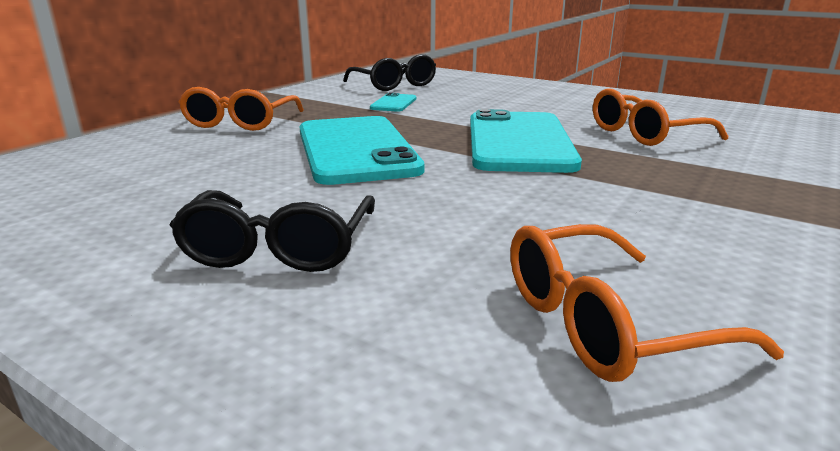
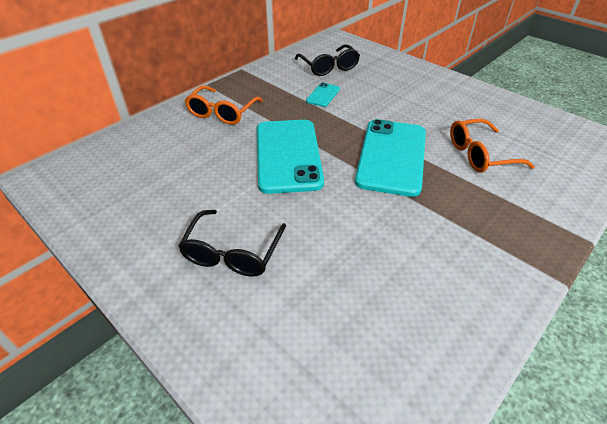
camera: 10 degrees right, 20 degrees up
orange glasses [510,224,784,382] -> none

